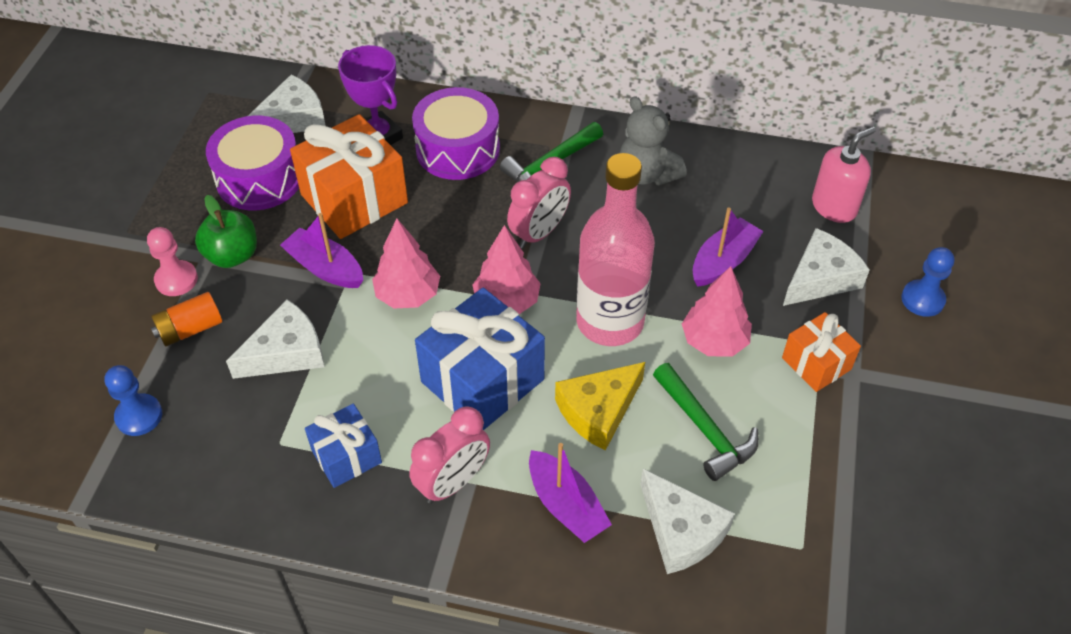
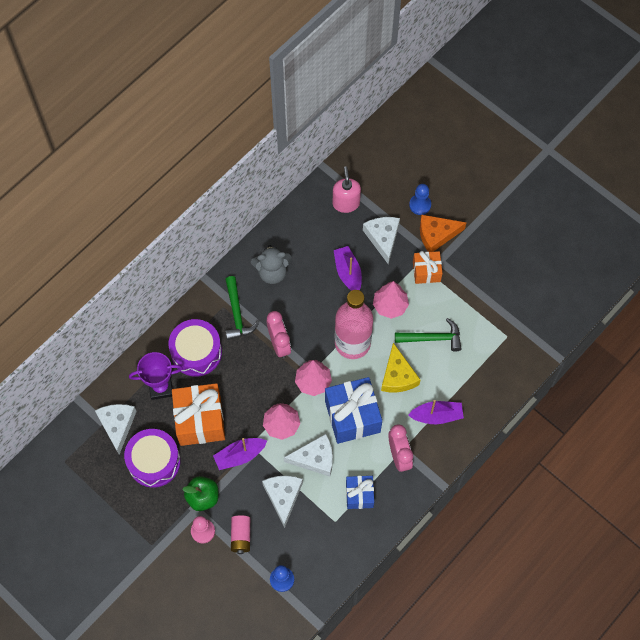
camera: 60 degrees left, 15 degrees up
orange battery [151,292,222,346] -> pink battery [231,515,250,554]
white cheese [640,469,735,574] -> white cheese moved to [284,434,333,477]
none -> orange cheese [420,215,467,252]

